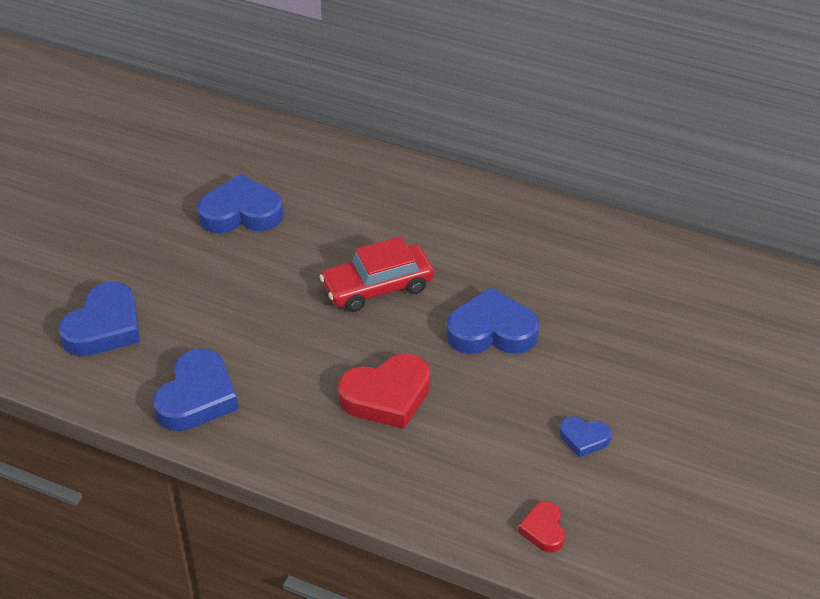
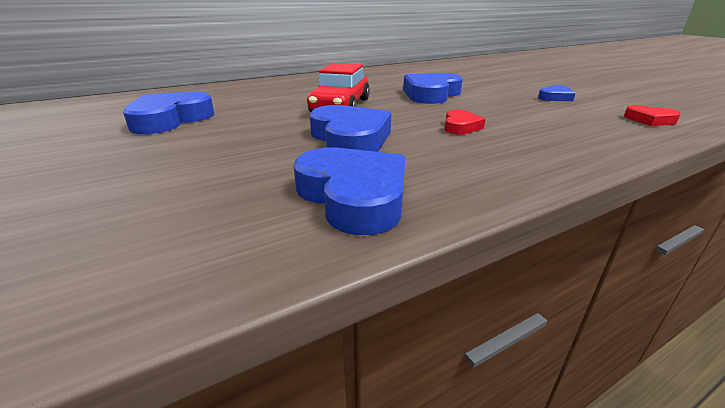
camera: 55 degrees left, 15 degrees down
blue heart [59,281,140,356] -> blue heart moved to [310,105,391,152]
red heart [338,354,430,429] -> red heart [444,110,485,134], size x0.53

